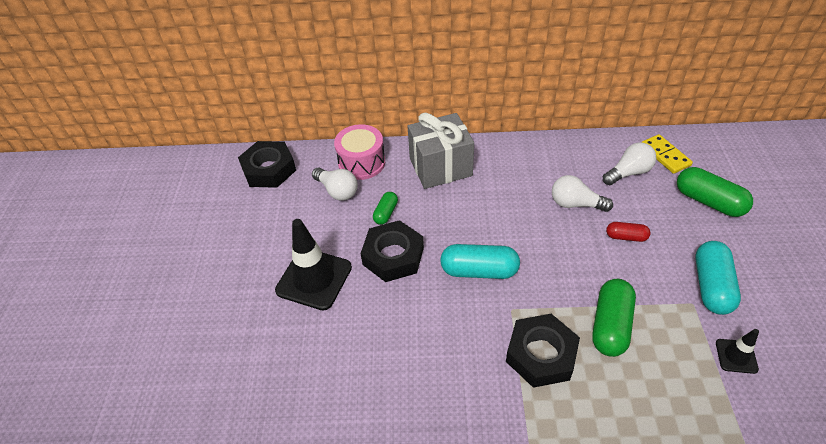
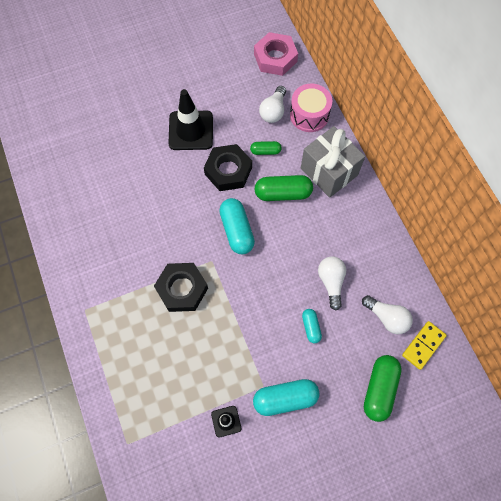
camera: 65 degrees right, 20 degrees up
black nut [238,141,296,188] -> pink nut [254,32,298,76]
green capsule [592,279,636,357] -> green capsule moved to [254,175,313,201]
red capsule [606,222,650,242] -> turquoise capsule [302,309,322,343]

